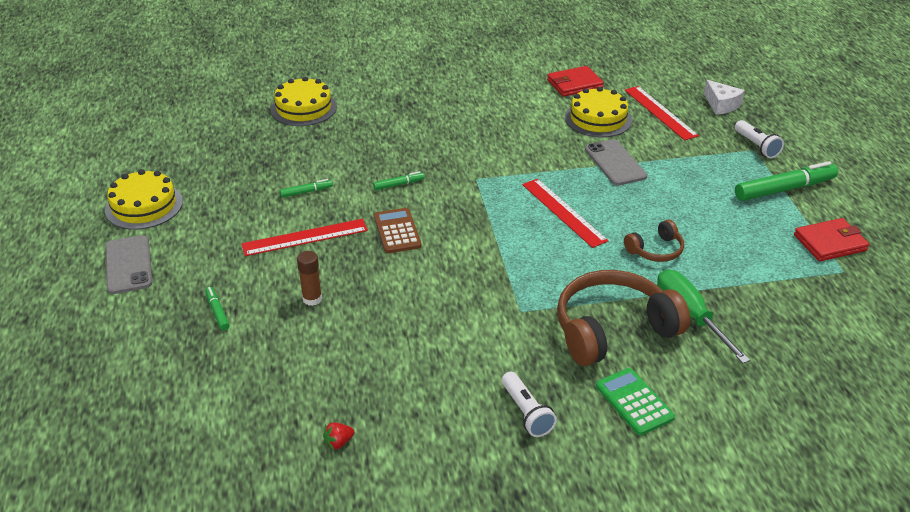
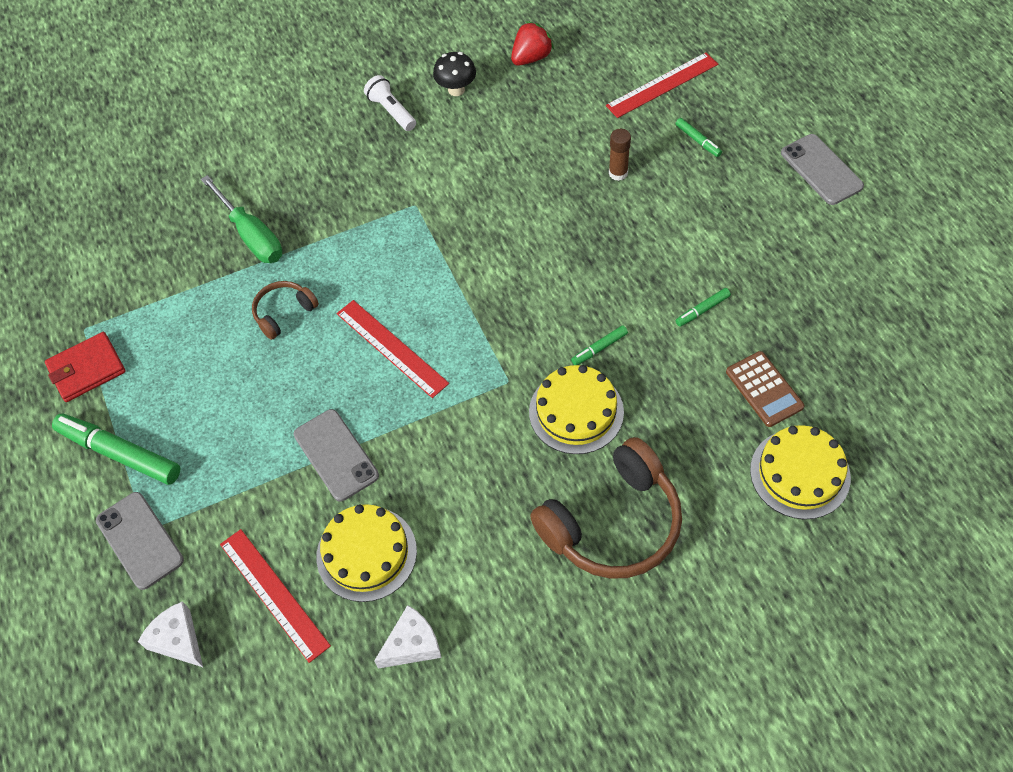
camera: 170 degrees right, 20 degrees up
yellow cake [105,169,183,230] -> yellow cake moved to [529,365,624,454]
red ruler [241,219,368,256] -> red ruler moved to [606,53,718,118]
red strawberry [323,422,354,450] -> red strawberry [511,21,554,66], size x1.83
brown calculator [374,208,422,253] -> brown calculator moved to [726,351,805,427]
red wallet [547,66,604,97] -> white cheese [374,605,442,669]
brown headphones [557,270,690,366] -> brown headphones moved to [530,437,682,579]
green calculator [596,368,675,435] -> none
white flashlight [735,120,784,158] -> grey phone [96,492,184,590]
green marker [735,161,838,201] -> green marker turned 60 degrees clockwise [52,414,180,485]
none -> black mushroom [433,52,476,96]

